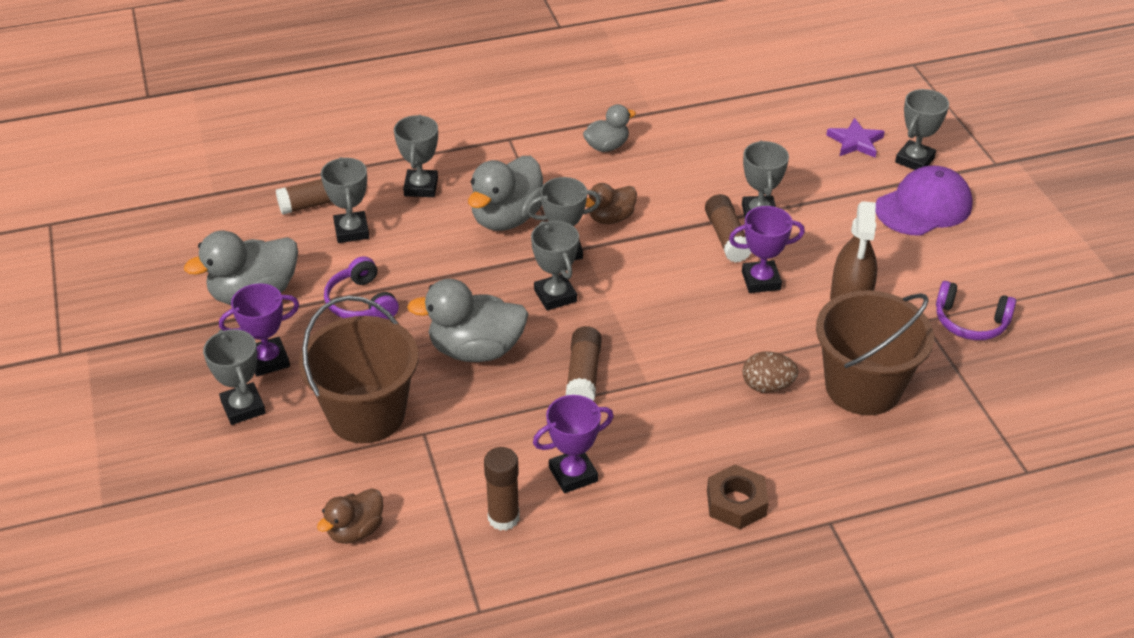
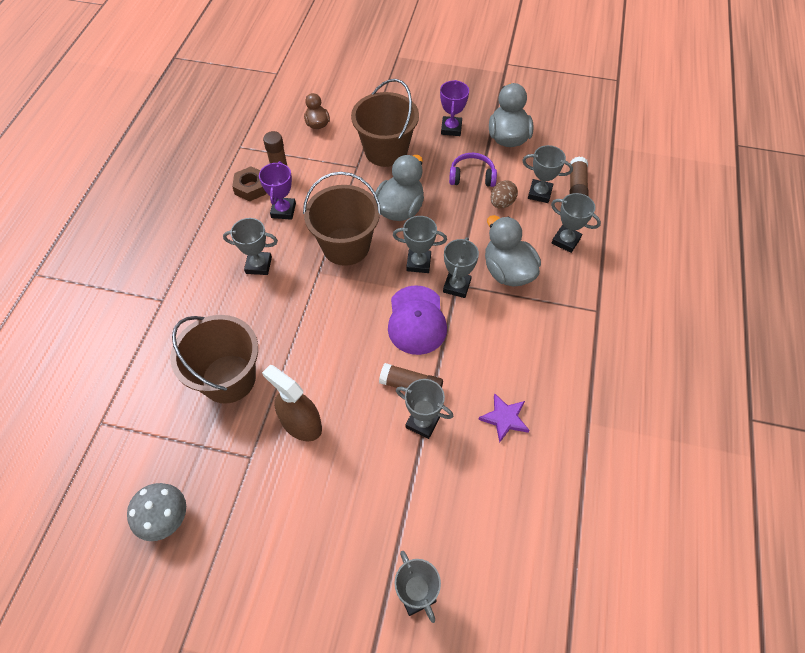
camera: 120 degrees right, 15 degrees up
grey trophy [203,329,266,425] -> grey trophy moved to [223,218,278,275]
brown glue stick [566,326,602,401] -> brown bucket [303,172,381,266]
grey duck [583,104,636,152] -> none
brown duck [586,183,637,224] -> none
brown nut [707,465,769,529] -> brown nut moved to [232,166,266,201]
purple trophy [729,206,805,293] -> none
brown egg [742,351,798,393] -> brown egg moved to [491,180,518,209]
purple star [826,118,885,158] -> purple star moved to [478,394,529,443]
purple cap [876,165,973,236] -> purple cap moved to [388,285,447,355]
purple headphones [936,281,1016,340] -> none
none -> grey mushroom [127,483,186,541]

